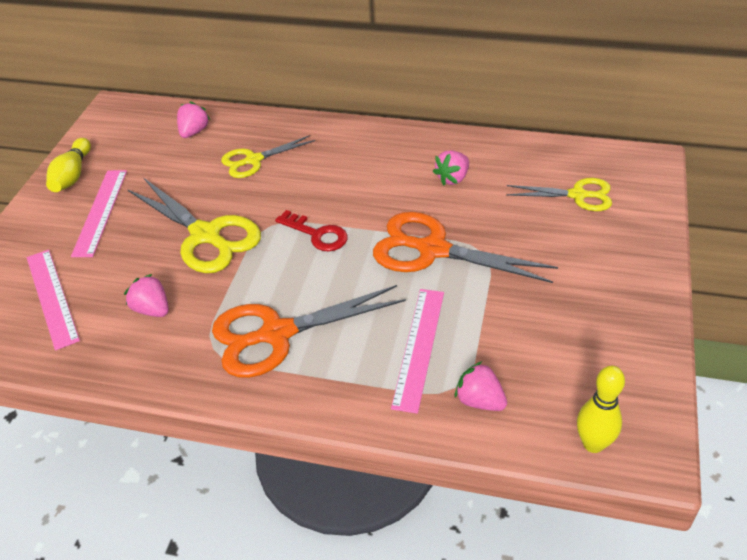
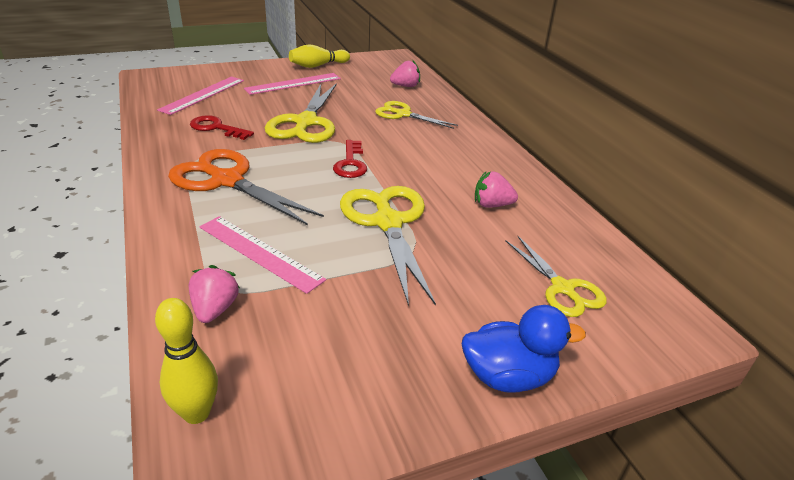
camera: 50 degrees right, 10 degrees down
pink strawberry [124,274,169,317] -> red key [190,115,254,140]
orange scissors [373,212,558,283] -> yellow scissors [340,186,436,306]
pink ruler [391,289,444,414] -> pink ruler turned 60 degrees clockwise [199,216,326,294]
none -> blue duck [462,305,586,393]

